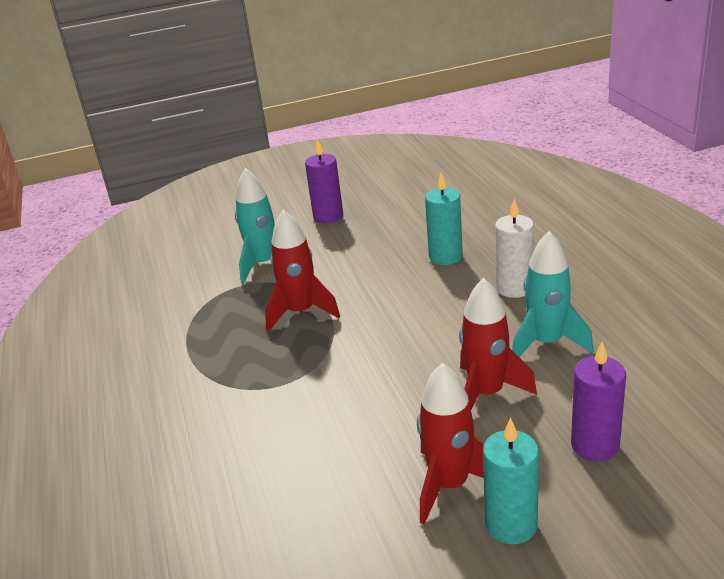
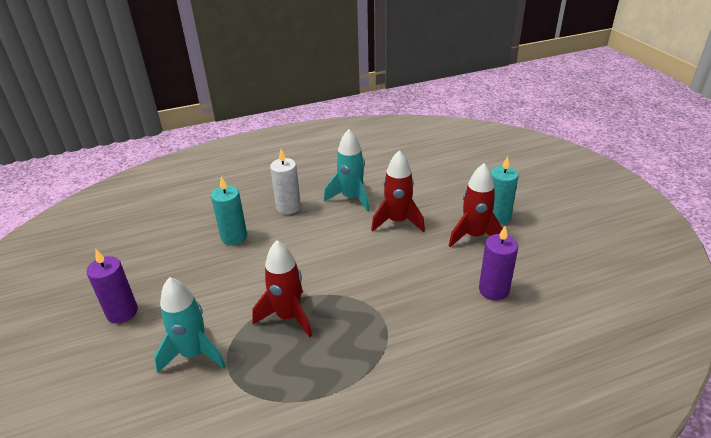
camera: 95 degrees left, 5 degrees up
purple candle [571,342,626,462] -> purple candle moved to [479,226,518,301]

